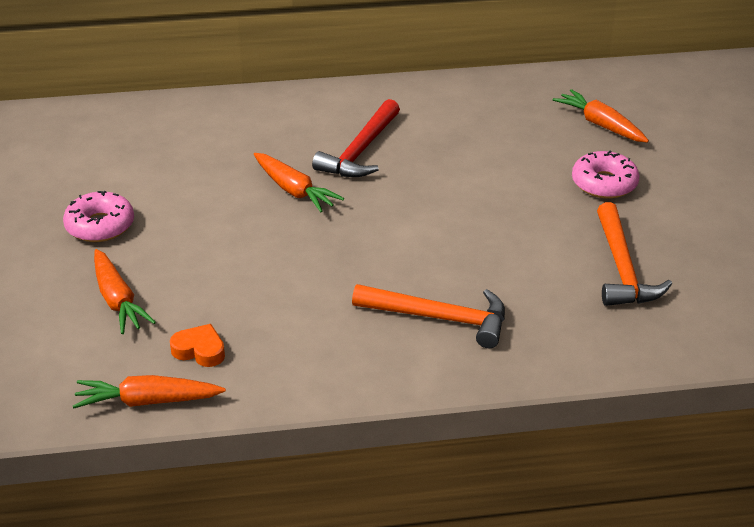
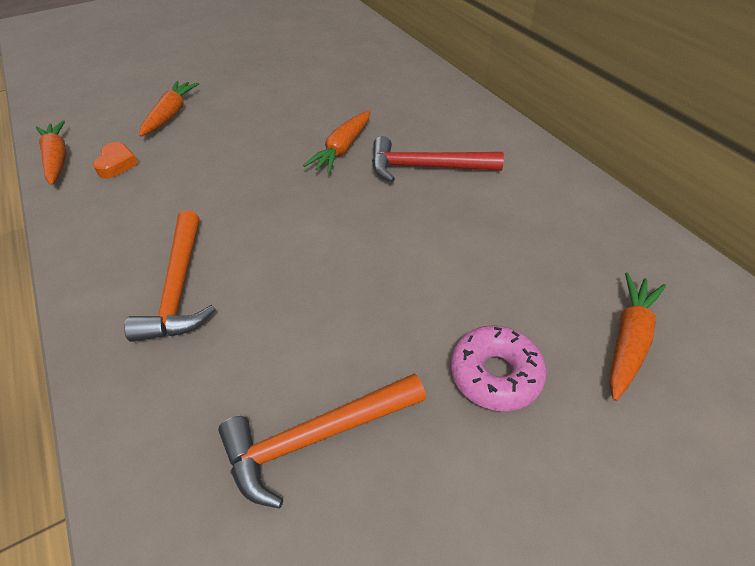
camera: 70 degrees right, 10 degrees up
pink donut [63,191,134,242] -> none
orange carrot [94,249,156,334] -> orange carrot turned 150 degrees clockwise [139,81,200,137]

